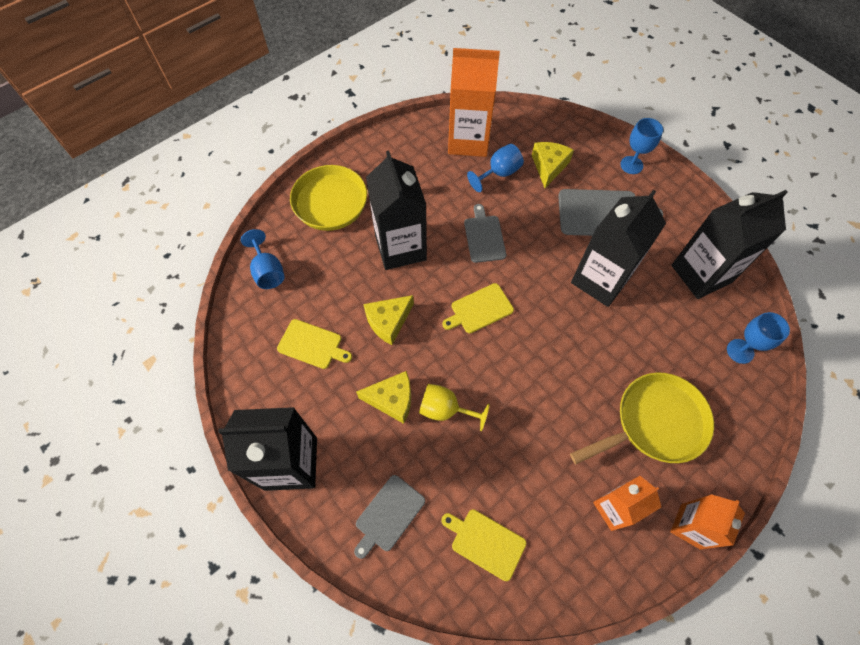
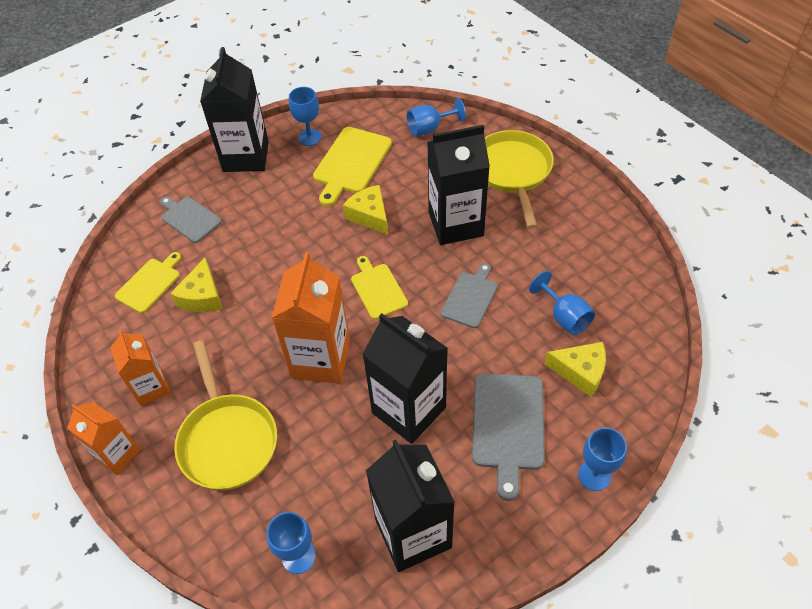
camera: 95 degrees right, 10 degrees down
yellow cutting board [277,319,352,369] -> yellow cutting board [313,127,392,206], size x1.55
yellow cheese [356,371,411,424] -> yellow cheese moved to [170,258,223,312]
yellow goblet [419,384,490,431] -> none
orange carton [448,48,500,157] -> orange carton moved to [272,252,350,383]
grey cutting board [464,204,506,263] -> grey cutting board turned 60 degrees counterclockwise [441,263,498,328]
none -> blue goblet [289,87,321,146]

